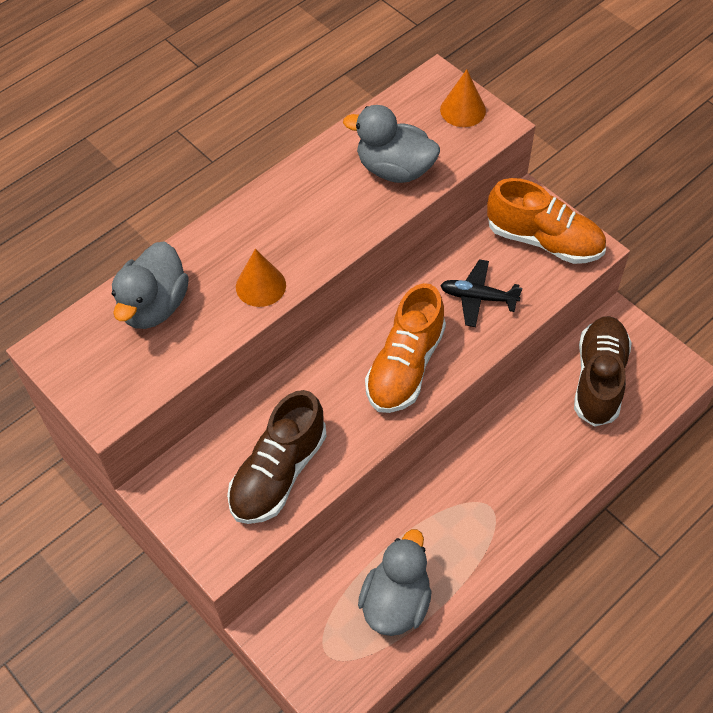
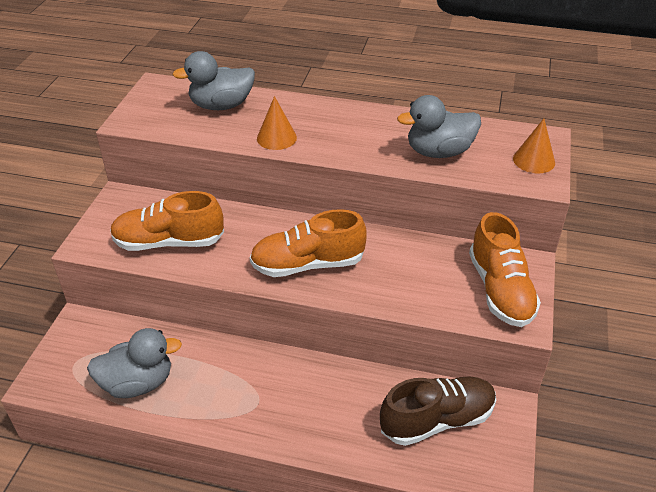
camera: 55 degrees right, 15 degrees down
brown shoe [227,390,327,524] -> orange shoe [110,191,224,251]
grey duck [343,105,440,183] -> grey duck turned 90 degrees counterclockwise [397,95,481,158]
black plane [440,259,522,327] -> none

